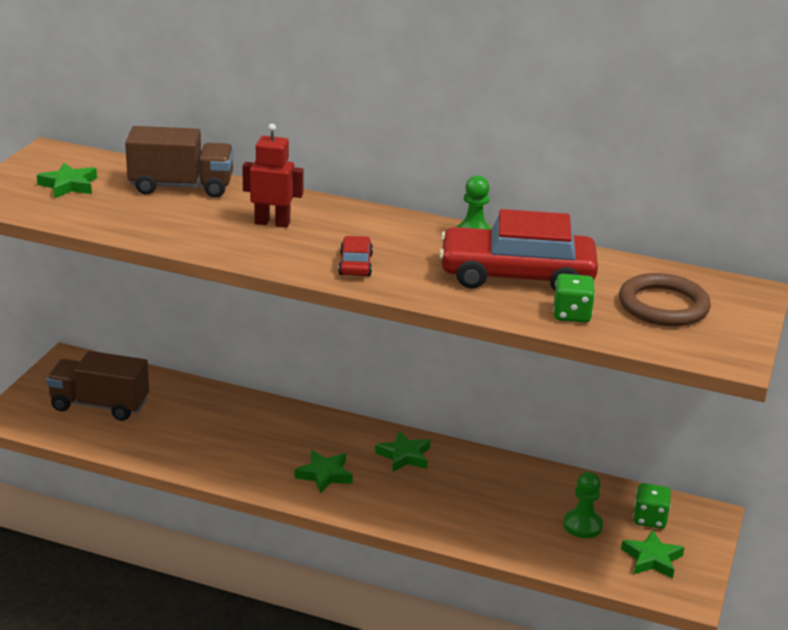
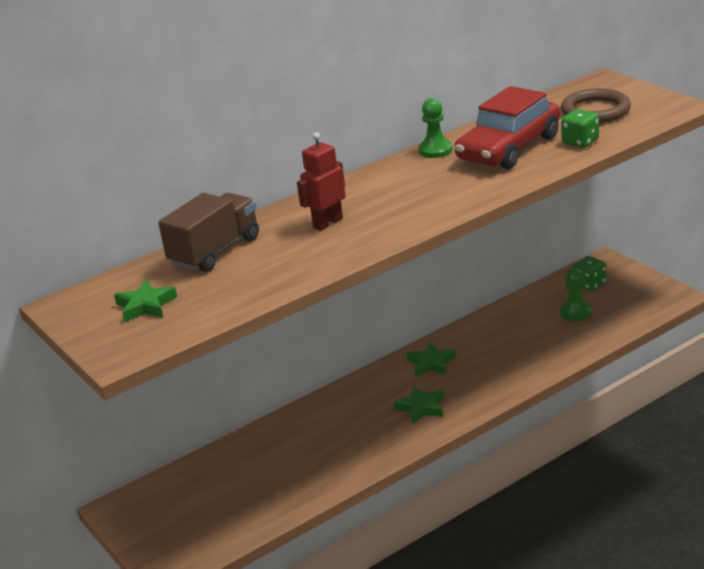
camera: 50 degrees left, 0 degrees up
brown truck [46,351,149,421] -> none
red car [338,236,373,276] -> none
green star [621,530,684,579] -> none

